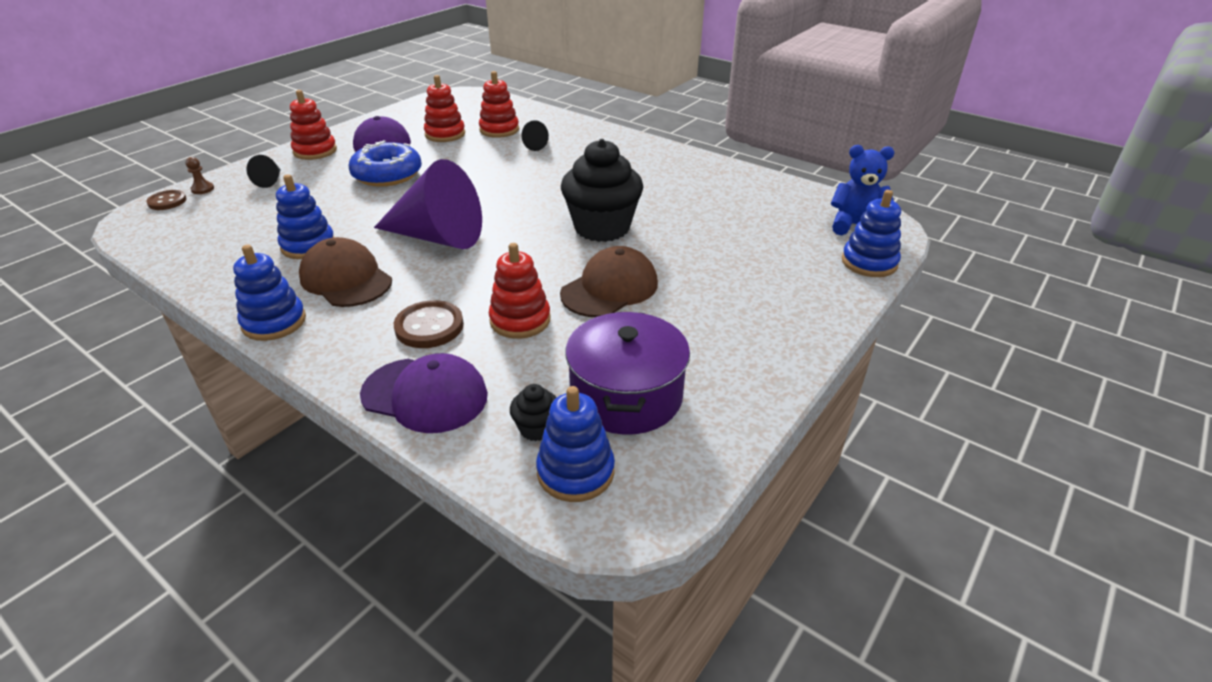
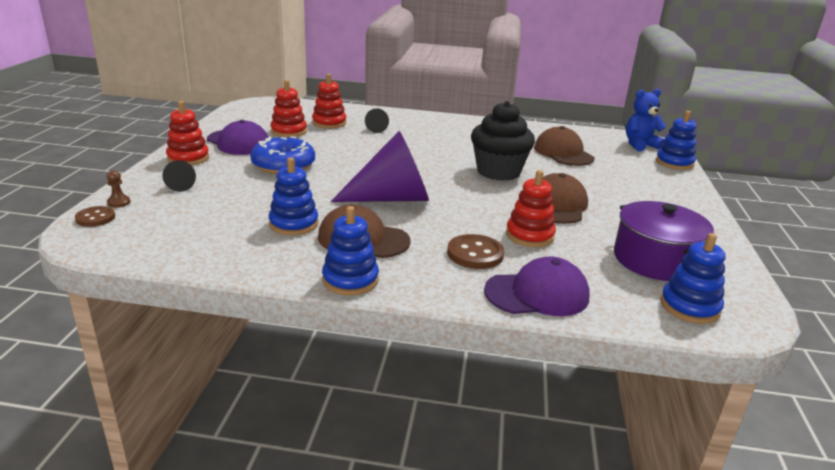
camera: 30 degrees left, 10 degrees down
black cupcake [510,384,557,441] -> none
none -> brown cap [534,126,594,166]

